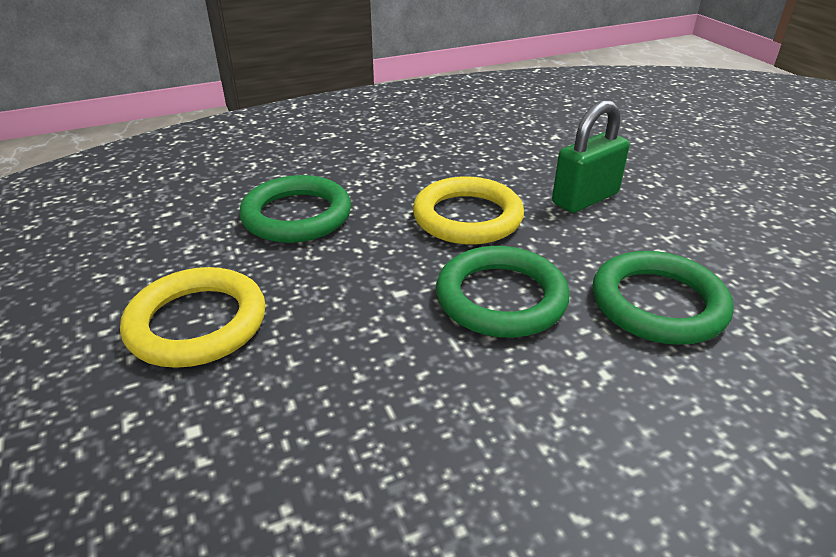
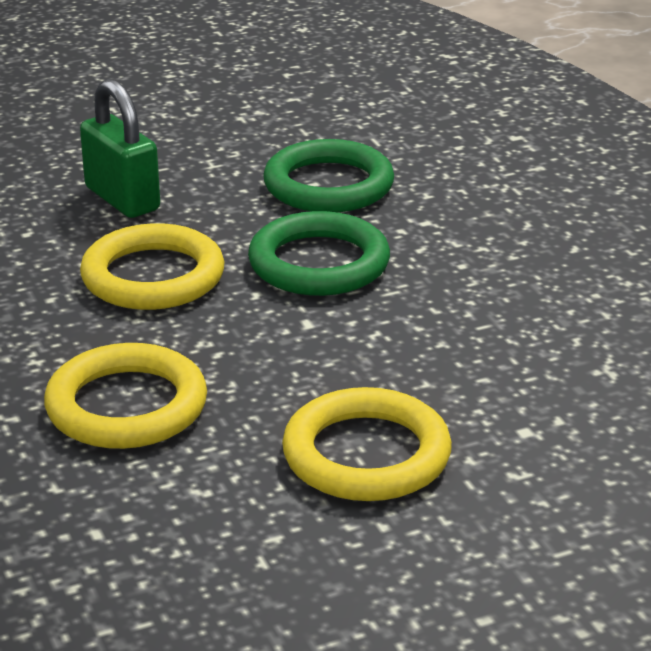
camera: 90 degrees left, 5 degrees down
green ring [239,175,351,243] -> yellow ring [44,343,207,449]

